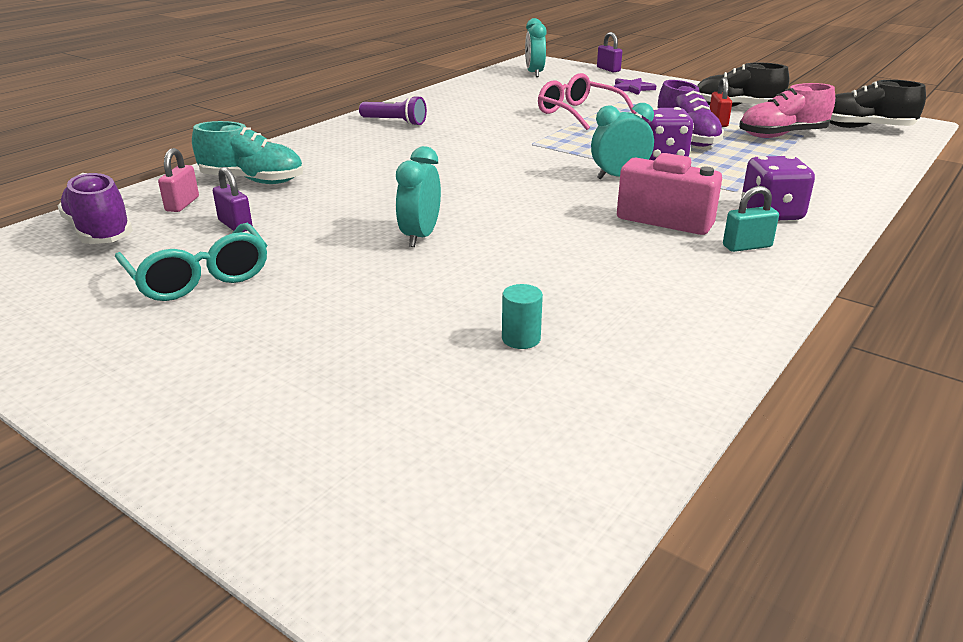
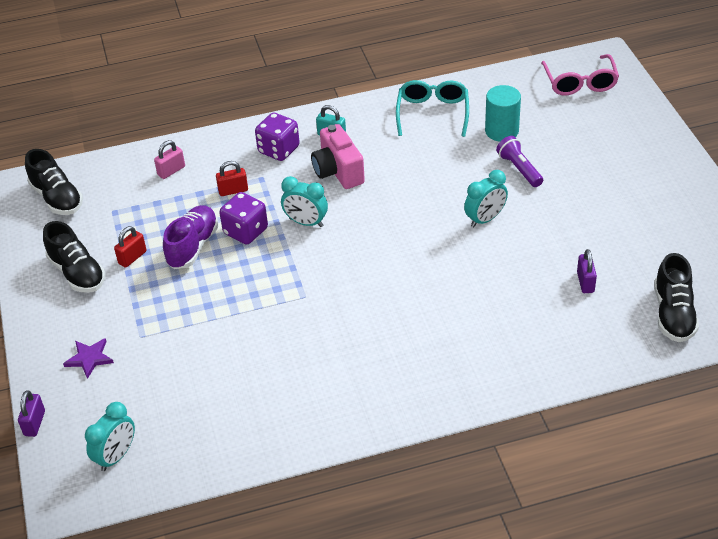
camera: 140 degrees left, 15 degrees up
purple shoe [58,173,133,244] -> black shoe [654,253,699,342]
turquoise glasses [115,223,267,301] -> turquoise glasses moved to [396,80,469,137]
pink padlock [158,148,199,212] -> pink padlock moved to [154,140,185,179]
turquoise shoe [192,121,303,184] -> none
purple flashlight [359,95,427,126] -> purple flashlight moved to [496,136,543,187]
turquoise cylinder [502,284,543,349] -> turquoise cylinder [485,85,521,142], size x1.80
pink glasses [538,73,637,130] -> pink glasses moved to [541,54,619,95]
pink shoe [739,83,835,138] -> none
none -> red padlock [216,161,248,196]

